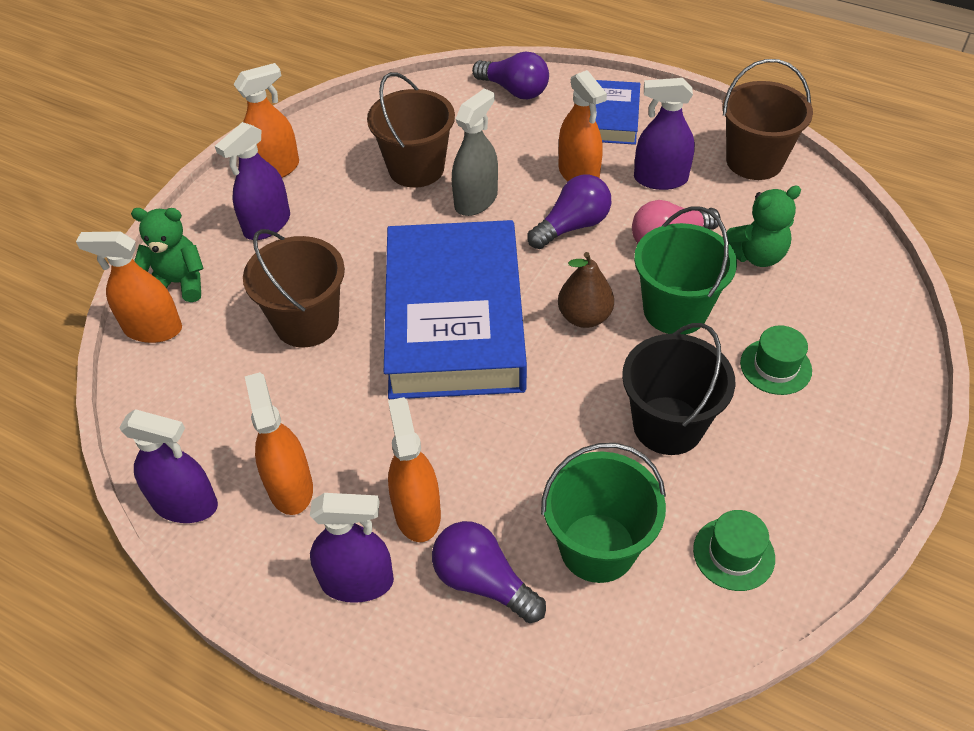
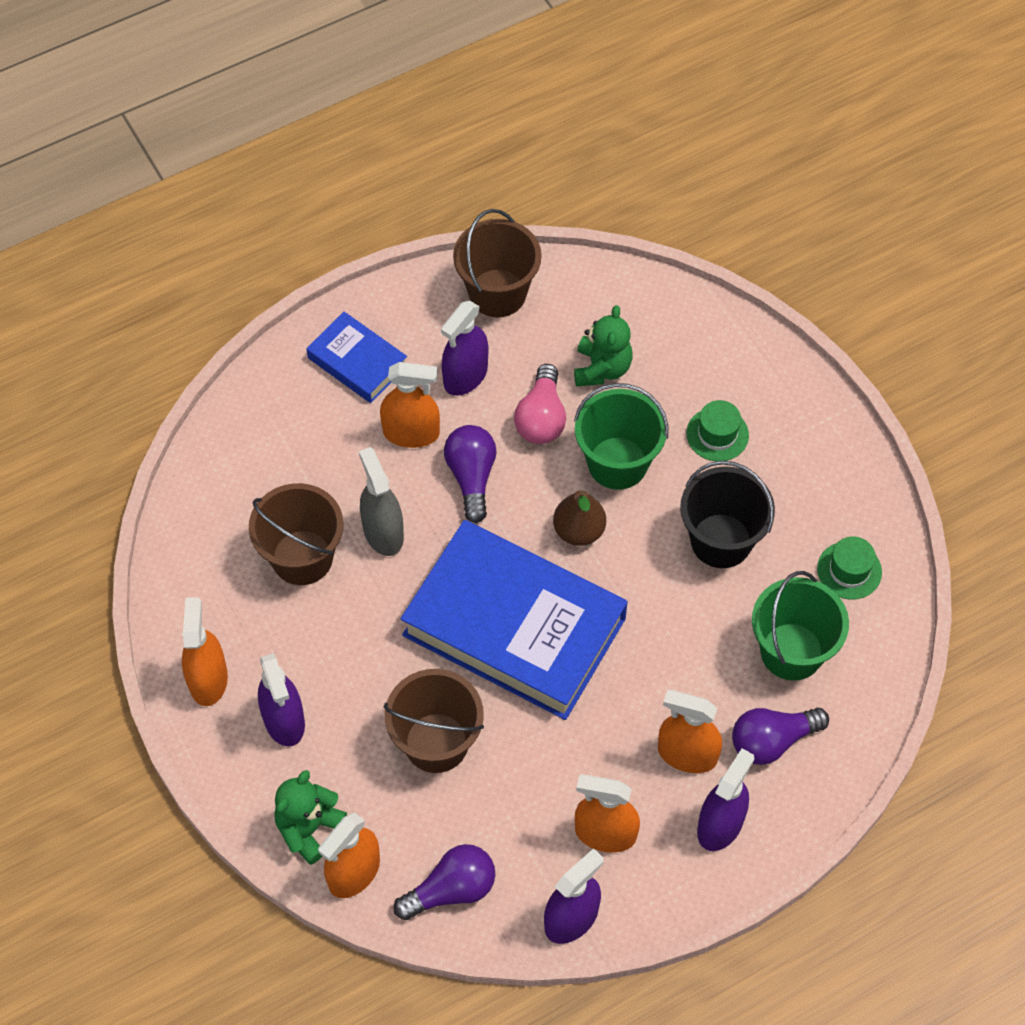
camera: 60 degrees left, 10 degrees up
purple light bulb [472,51,549,99] -> purple light bulb moved to [393,844,495,920]

